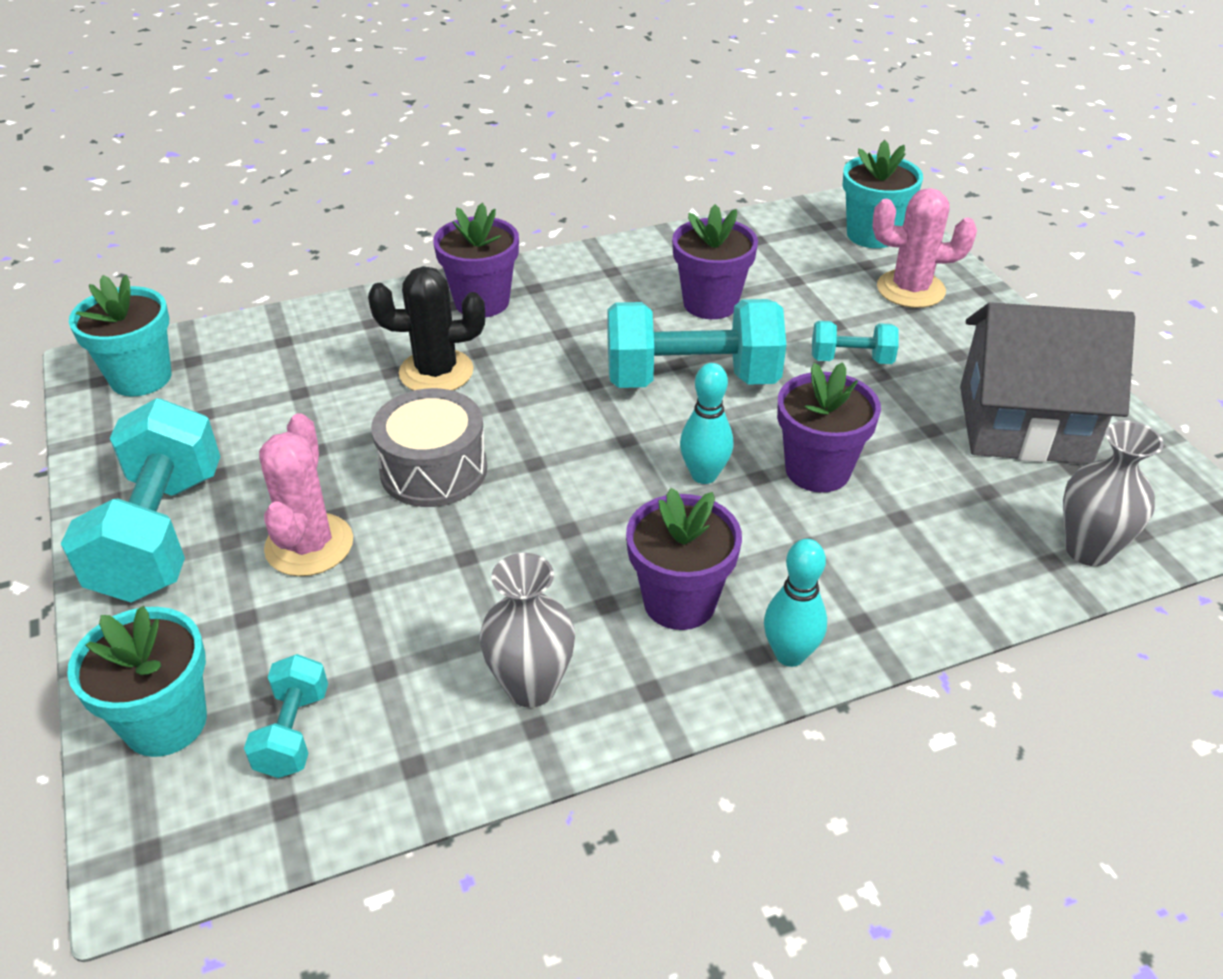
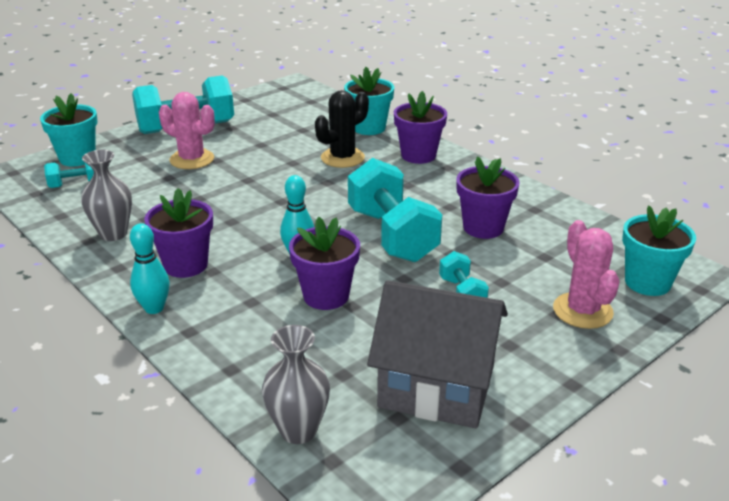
camera: 70 degrees right, 10 degrees down
turquoise flower pot [69,275,171,396] -> turquoise flower pot moved to [344,67,394,135]
pink cactus [259,413,353,576] -> pink cactus turned 45 degrees clockwise [159,92,215,169]
black cactus [368,266,485,391] -> black cactus turned 75 degrees clockwise [315,90,369,168]
grey drum [371,388,487,507] -> none
grey house [960,302,1135,464] -> grey house turned 60 degrees counterclockwise [367,280,508,428]

